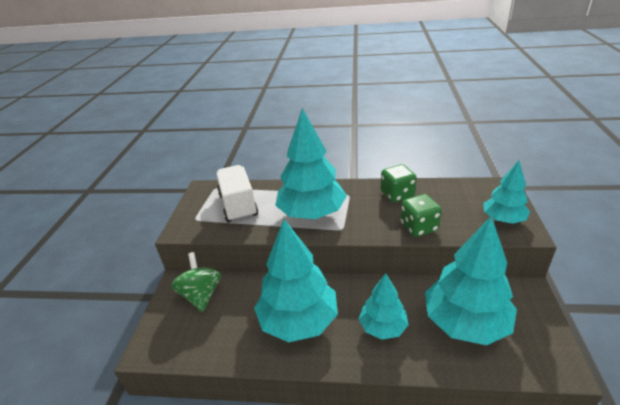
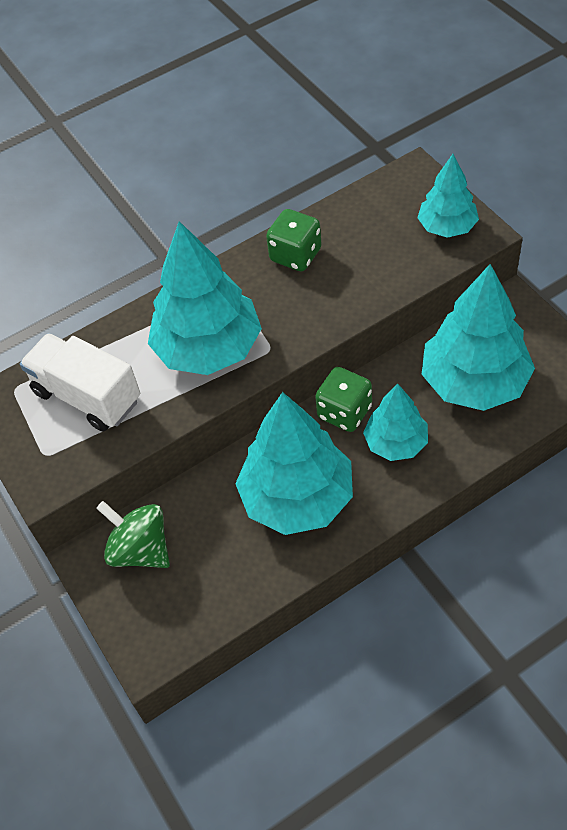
camera: 35 degrees left, 20 degrees up
green dice [400,194,442,237] -> green dice moved to [315,367,372,432]

